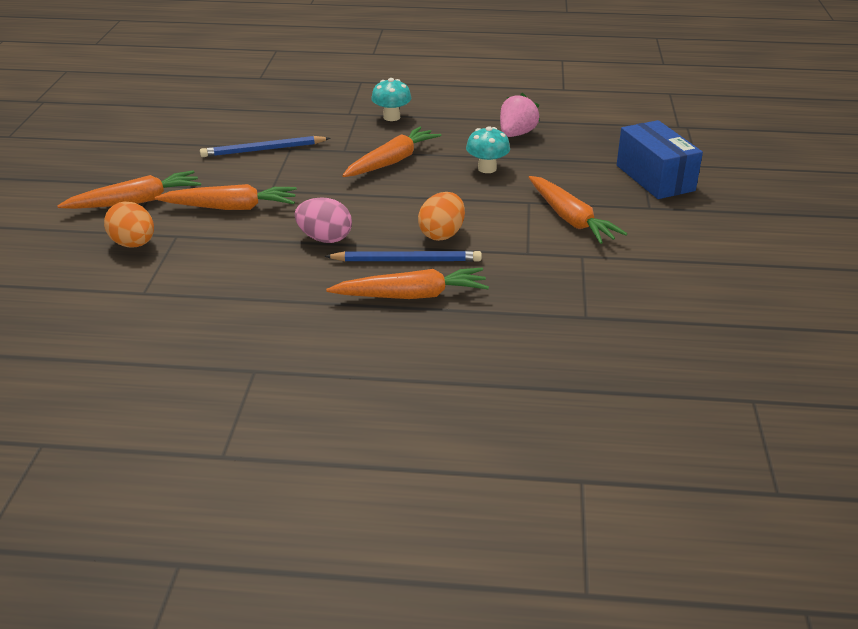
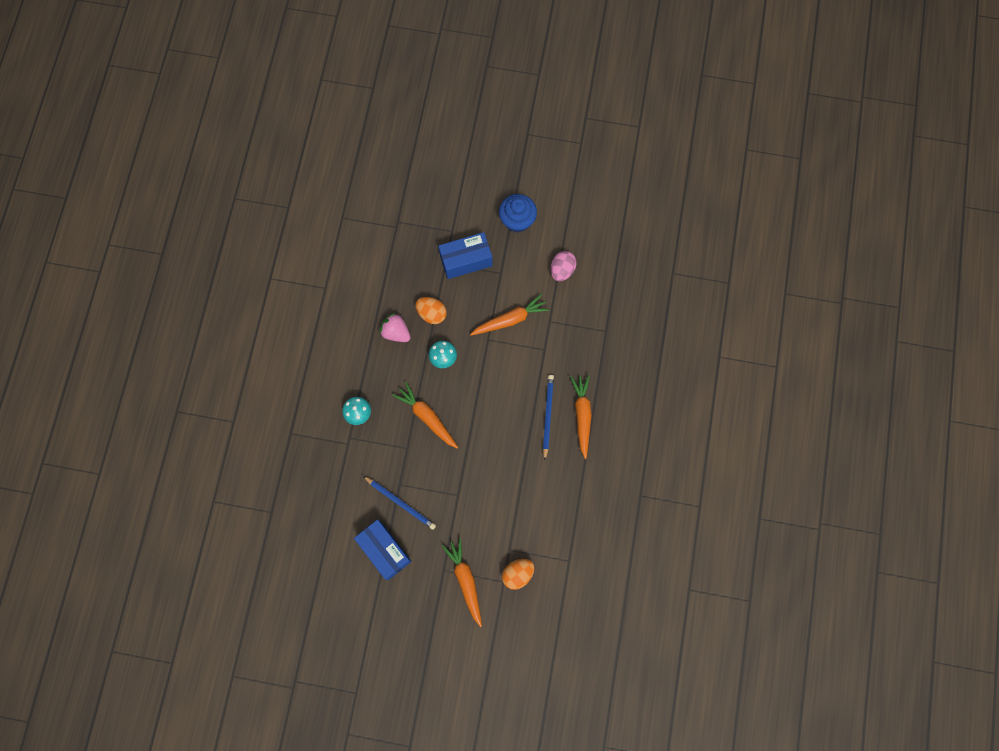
camera: 85 degrees left, 40 degrees up
orange carrot [155,184,297,210] -> none
blue pencil [200,136,330,157] -> blue pencil turned 45 degrees counterclockwise [363,476,436,530]
pink egg [295,197,352,243] -> pink egg moved to [551,251,577,281]
orange egg [418,192,465,241] -> orange egg moved to [416,297,447,324]
none -> blue box [354,519,412,580]
none -> blue cupcake [499,194,537,233]

